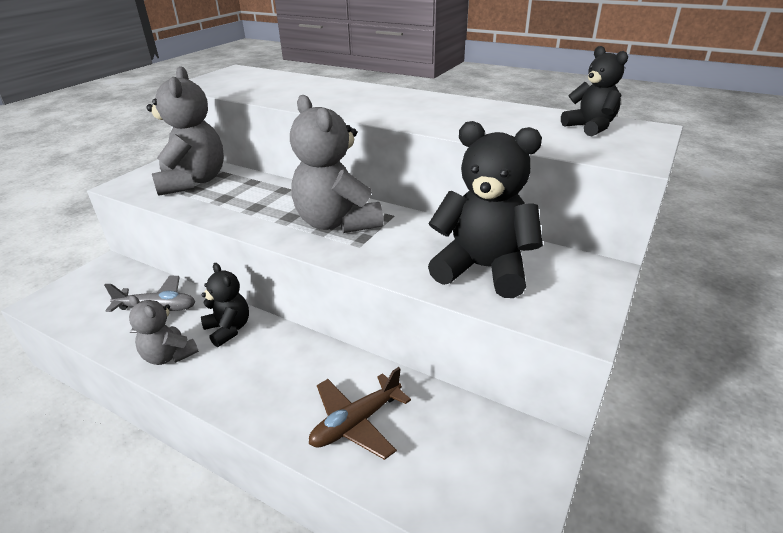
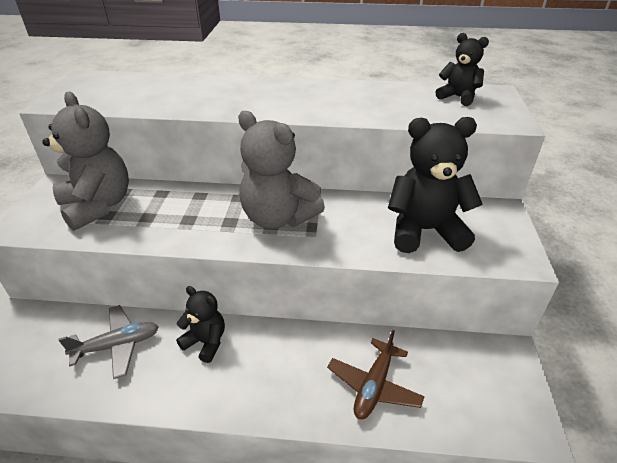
camera: 25 degrees left, 5 degrees up
grey teddy bear [129,295,199,365] -> none

